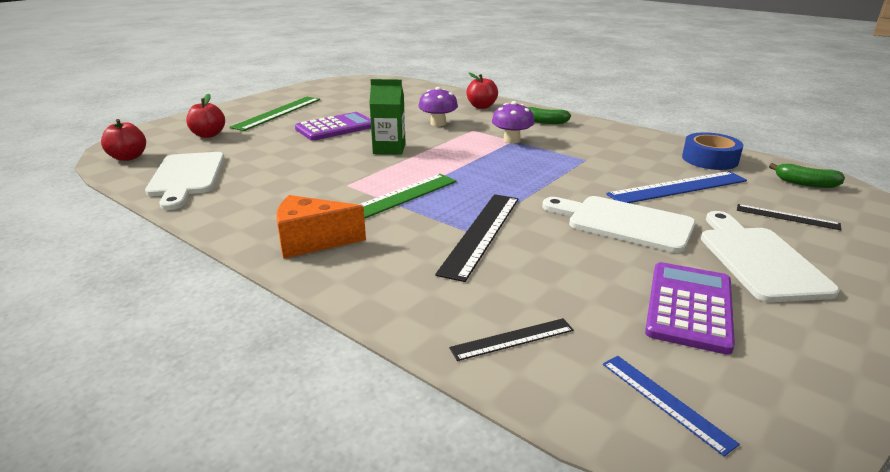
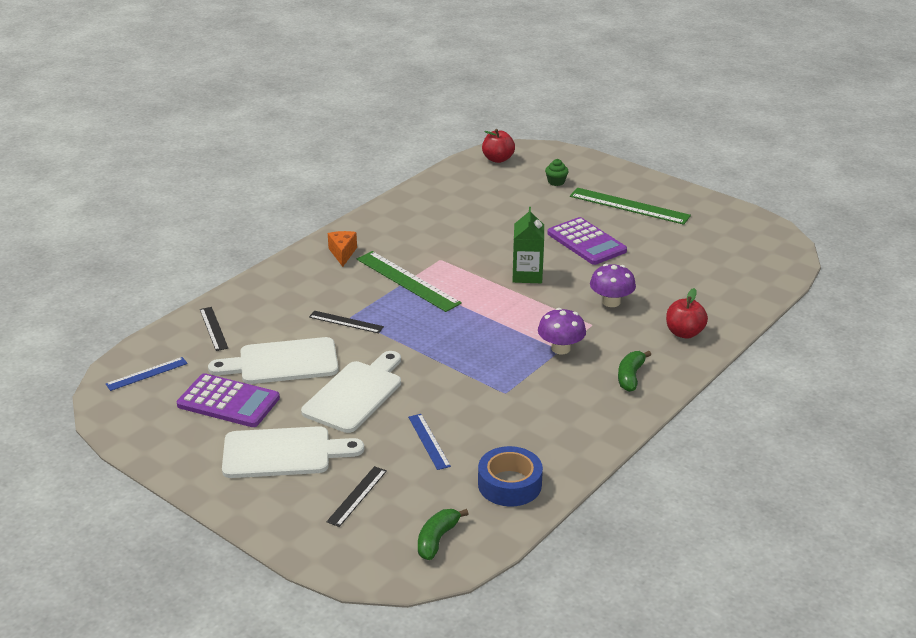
camera: 90 degrees right, 5 degrees up
white cutting board [145,152,225,210] -> white cutting board moved to [208,337,339,384]
red apple [186,94,225,138] -> green cupcake [545,159,569,186]
orange cheese [276,195,366,259] -> orange cheese [328,231,357,267], size x0.66
black ruler [435,194,519,282] -> black ruler [309,311,384,333], size x0.55
blue ruler [606,171,747,203] -> blue ruler [408,414,451,470], size x0.55

